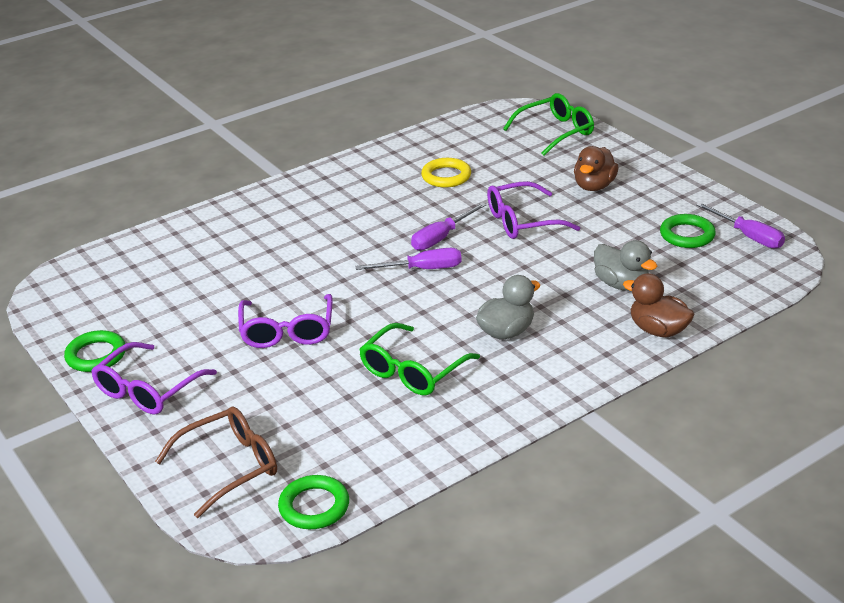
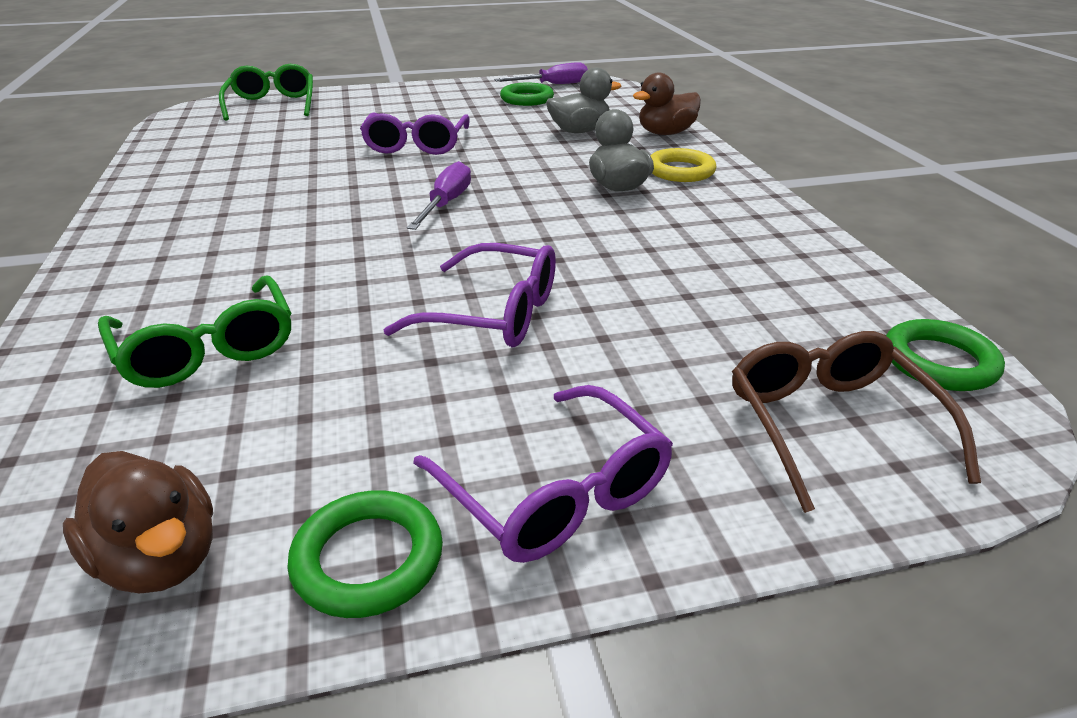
camera: 70 degrees left, 0 degrees up
green glasses [359,323,480,395] -> green glasses moved to [98,275,291,388]
purple screwdriver [411,202,487,251] -> none
yellow ring [421,158,471,188] -> yellow ring moved to [650,148,717,182]
brown duck [574,146,618,191] -> brown duck moved to [63,451,213,593]

